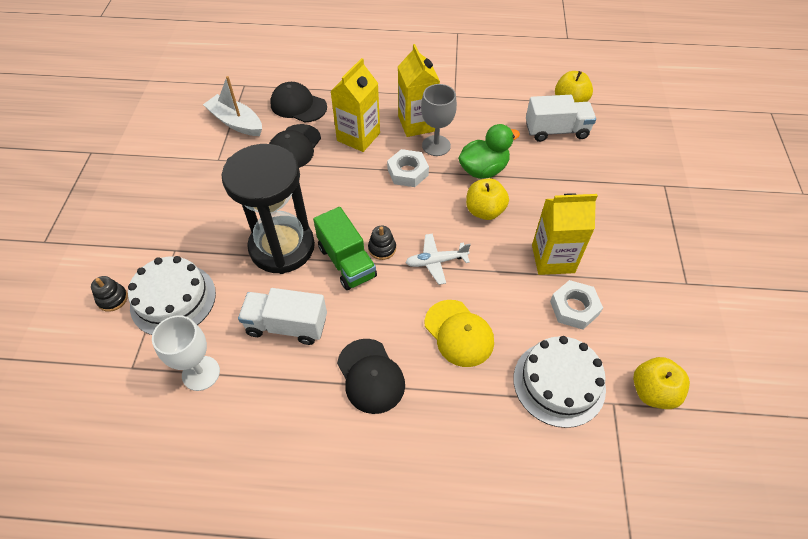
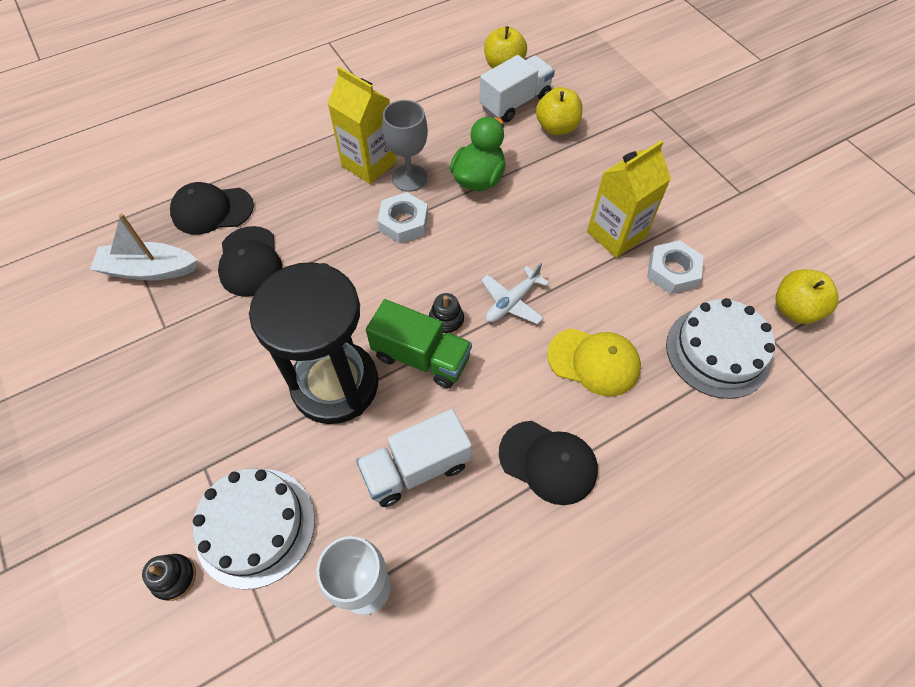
camera: 35 degrees left, 5 degrees up
yellow carton [331,58,380,152] -> none
yellow apple [466,178,509,220] -> yellow apple moved to [536,87,582,135]

